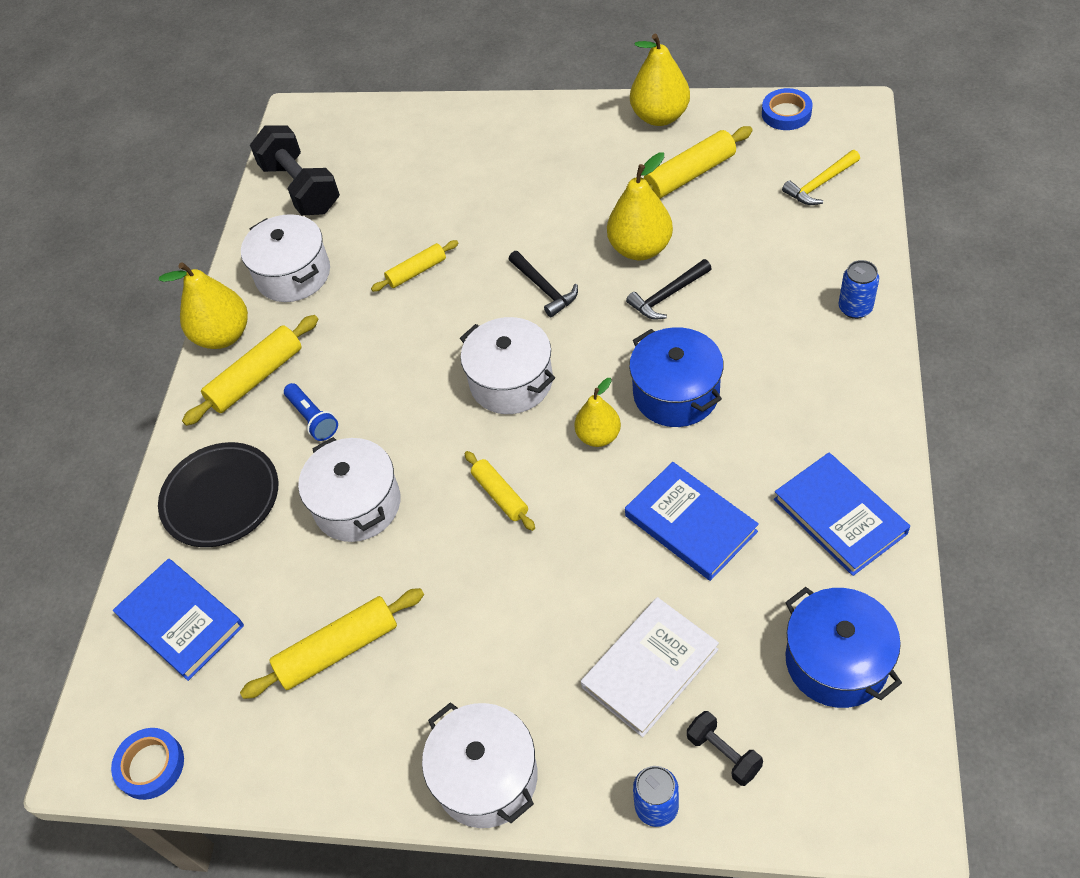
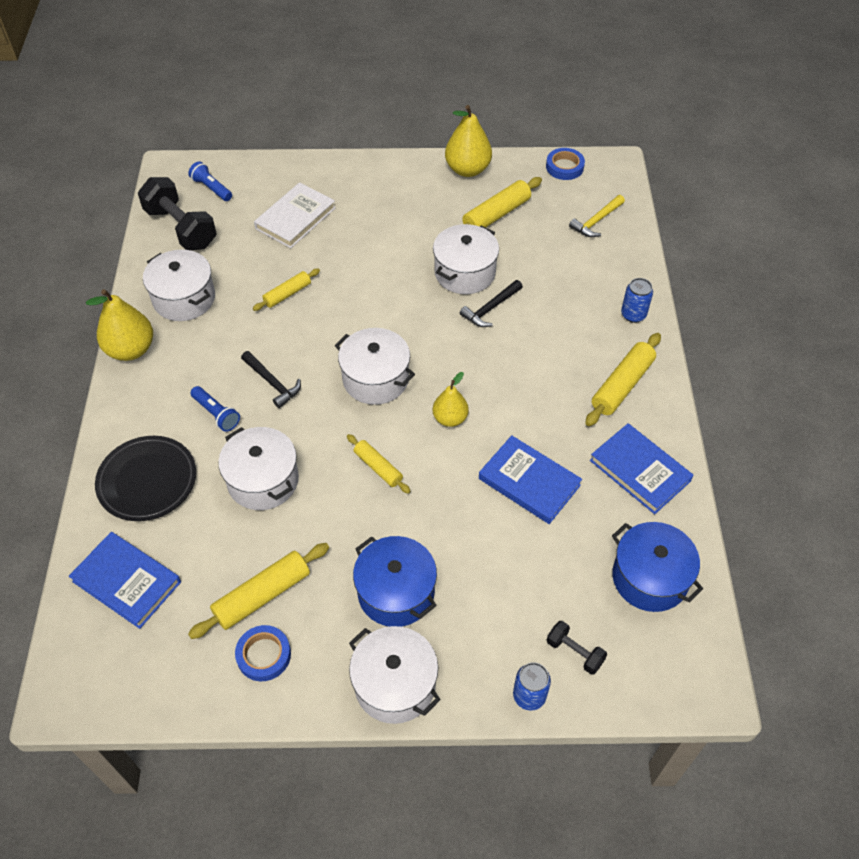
camera: 15 degrees left, 0 degrees up
blue tape [111,728,184,800] -> blue tape moved to [235,625,291,681]
yellow rolling pin [182,315,318,426] -> yellow rolling pin moved to [585,333,661,426]
black hammer [509,251,578,317] -> black hammer moved to [241,351,301,408]
white book [581,597,719,737] -> white book moved to [254,182,336,248]
yellow pear [607,152,673,260] -> white pot [433,224,499,294]
blue pot [629,327,723,427] -> blue pot moved to [353,536,437,627]
none -> blue flashlight [188,161,232,201]

